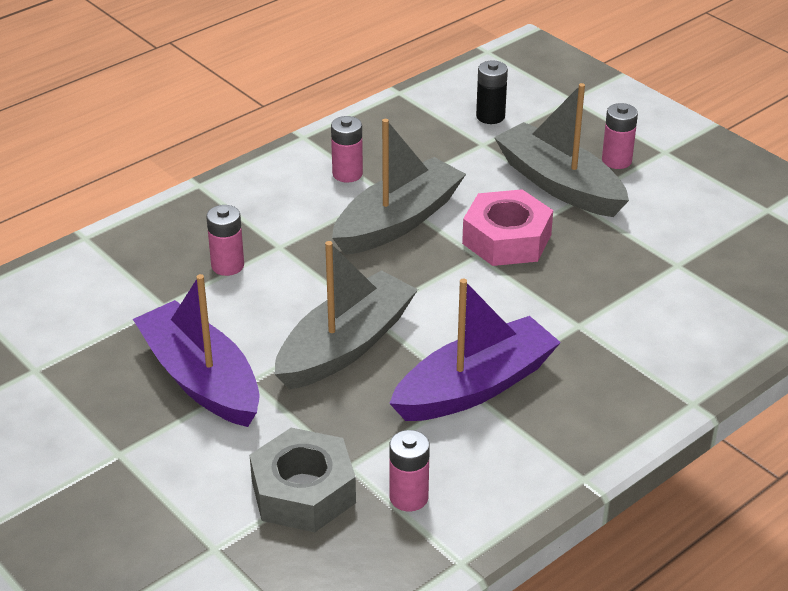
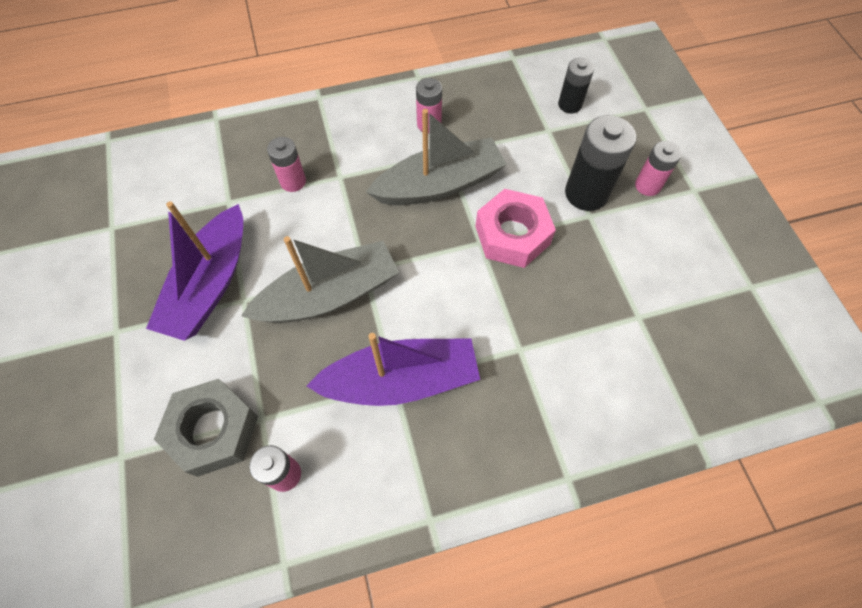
camera: 25 degrees right, 25 degrees up
purple boat [133,274,260,427] -> purple boat turned 150 degrees counterclockwise [146,201,243,341]
grey boat [494,83,629,217] -> black battery [565,115,636,211]

